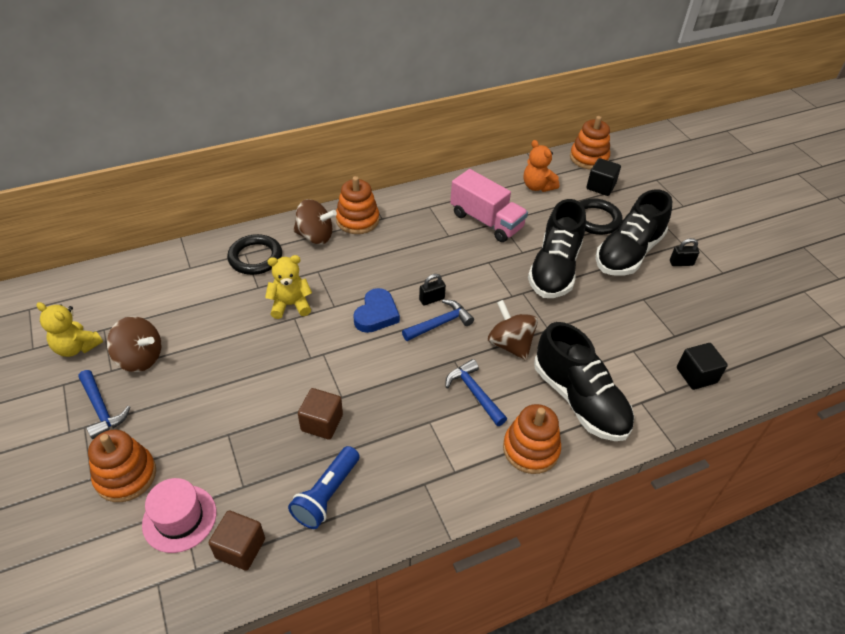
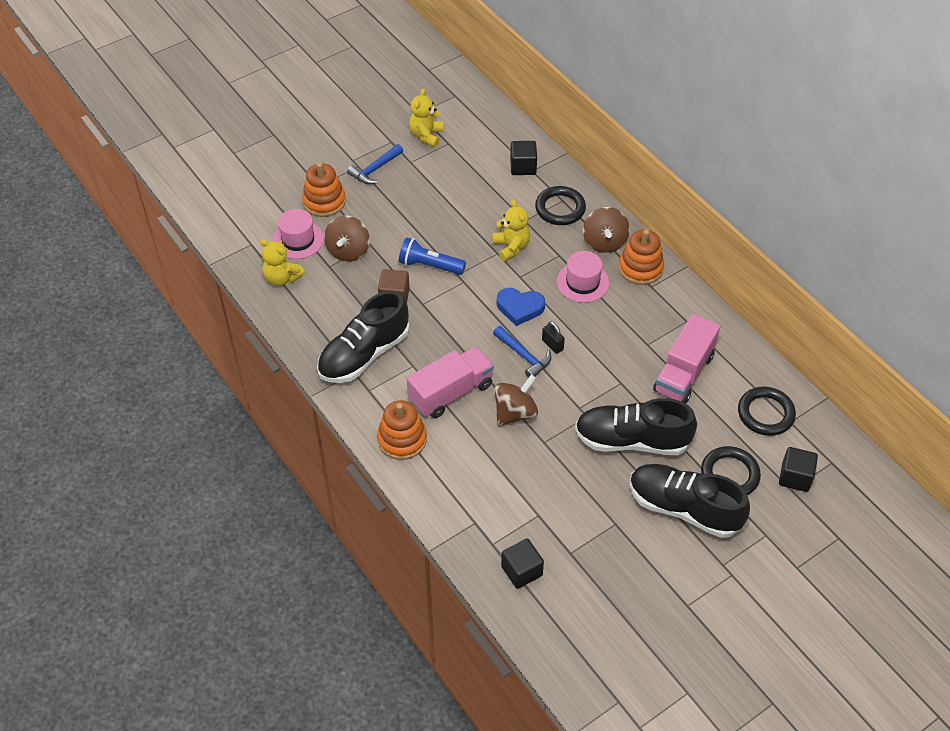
camera: 80 degrees right, 5 degrees up
brown spinning top [107,316,161,372] -> brown spinning top moved to [324,215,370,262]
brown cube [209,510,265,571] -> yellow teddy bear [260,239,305,286]
blue flashlight [288,446,360,529] -> blue flashlight moved to [399,237,466,275]
blue hammer [445,359,507,426] -> pink truck [407,346,494,418]
orange teddy bear [524,140,559,192] -> black ring [738,387,796,436]
black shoe [534,322,634,441] -> black shoe moved to [317,291,410,383]
orange stacking toy [570,116,610,170] -> none
black padlock [670,238,699,266] -> none
none -> black cube [510,141,537,175]
none -> pink hat [557,251,609,303]

